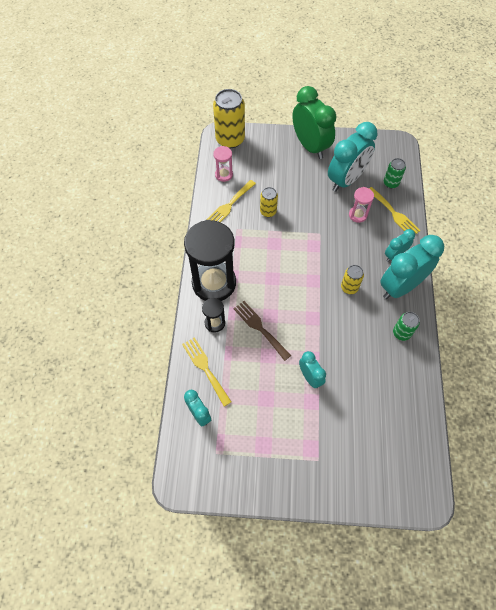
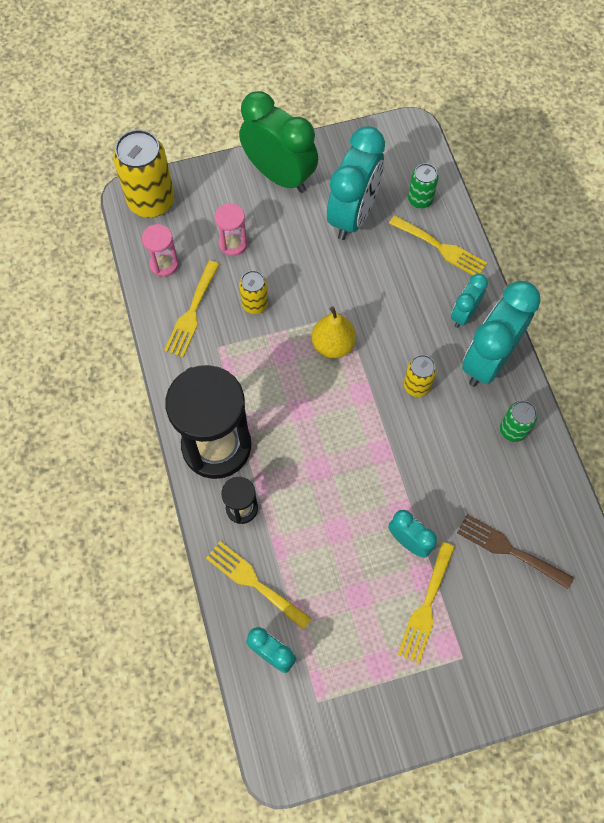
camera: 20 degrees left, 5 degrees up
brown fork [233,301,291,361] -> brown fork moved to [457,514,574,589]
pink hourglass [349,187,374,223] -> pink hourglass moved to [214,203,248,256]
none -> yellow pear [312,306,356,358]
none -> yellow fork [398,542,455,664]

